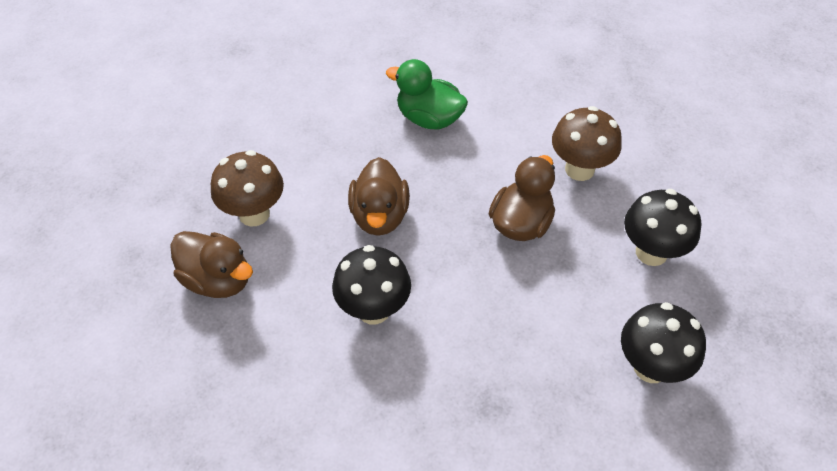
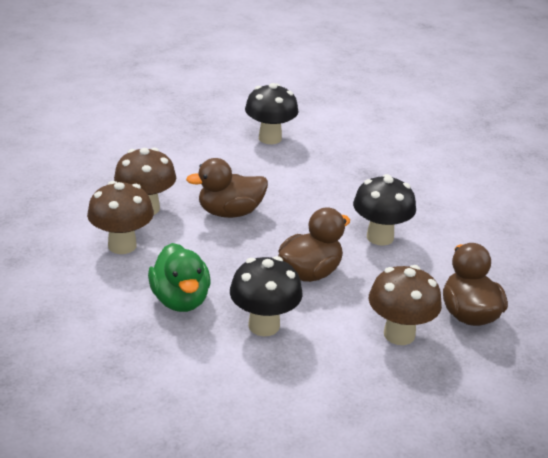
camera: 135 degrees left, 20 degrees down
black mushroom [624,189,701,266] -> black mushroom moved to [230,256,303,336]
none -> brown mushroom [87,181,154,254]

